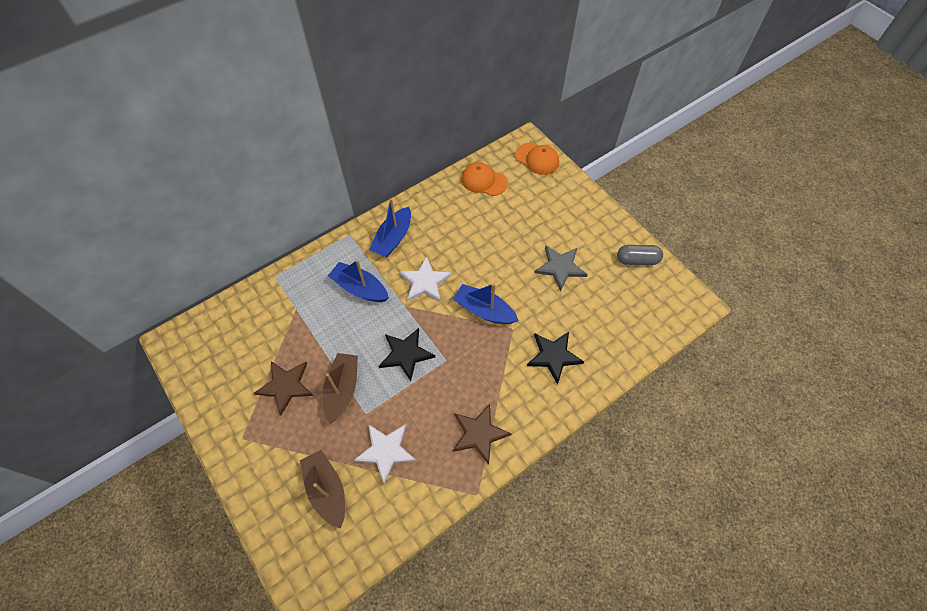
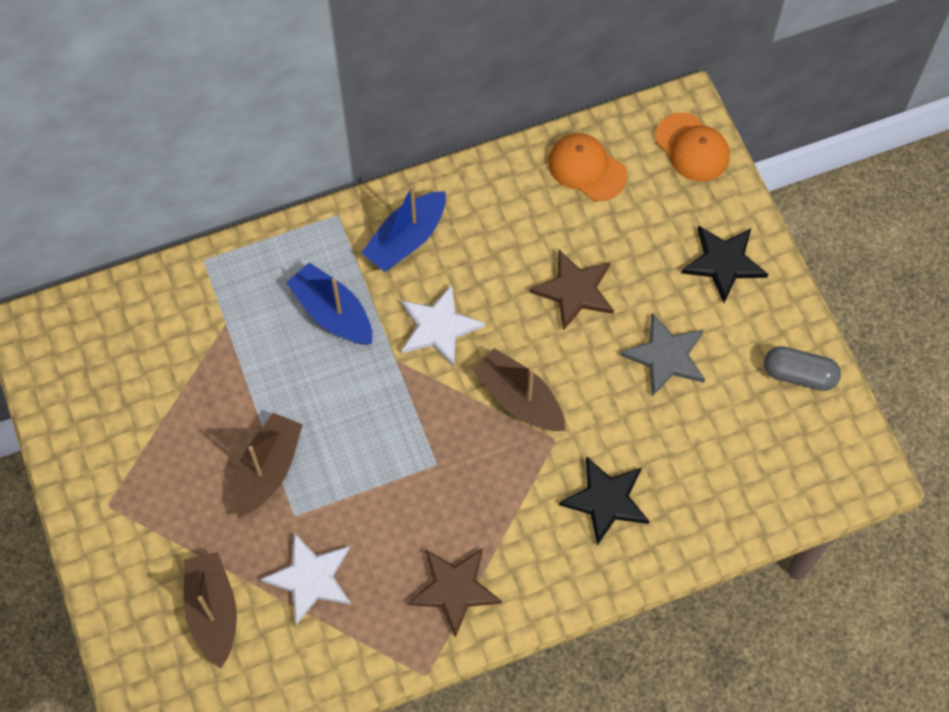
camera: 15 degrees right, 5 degrees up
brown star [254,361,313,415] -> brown star moved to [529,250,614,331]
black star [379,328,435,381] -> black star moved to [681,225,768,303]
blue boat [453,283,519,324] -> brown boat [472,348,565,431]

